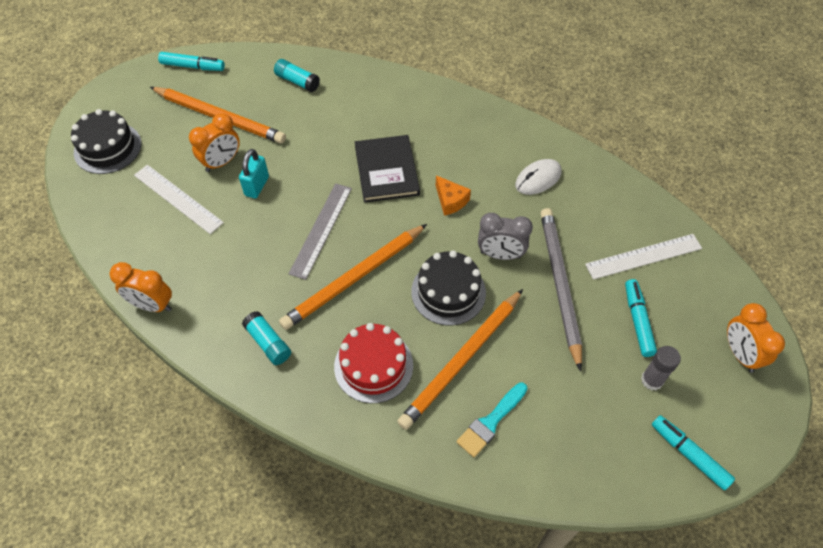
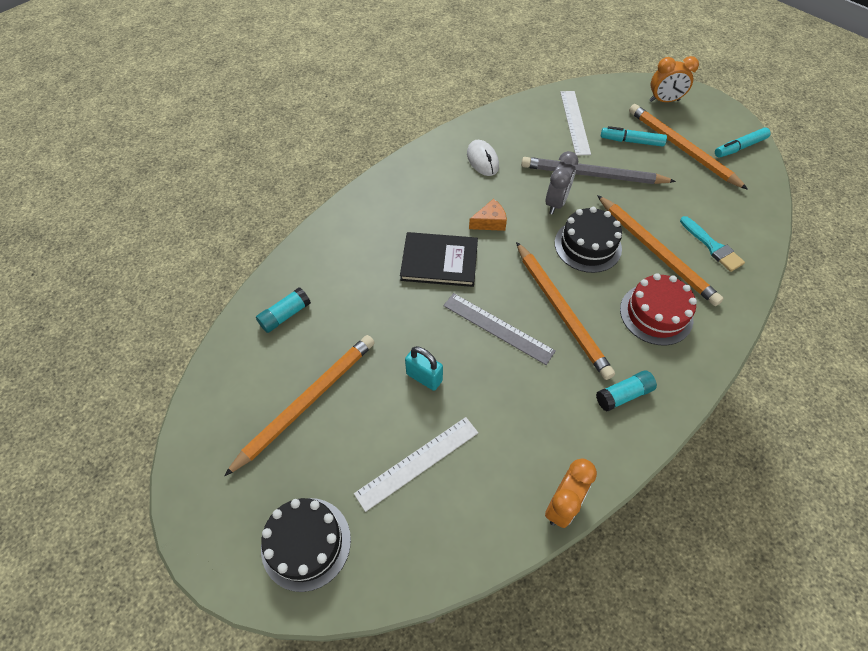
camera: 75 degrees left, 0 degrees up
turquoise marker [158,52,225,71] -> none
orange clock [189,113,240,172] -> none
grey glue stick [641,346,681,390] -> orange pencil [629,104,748,190]

